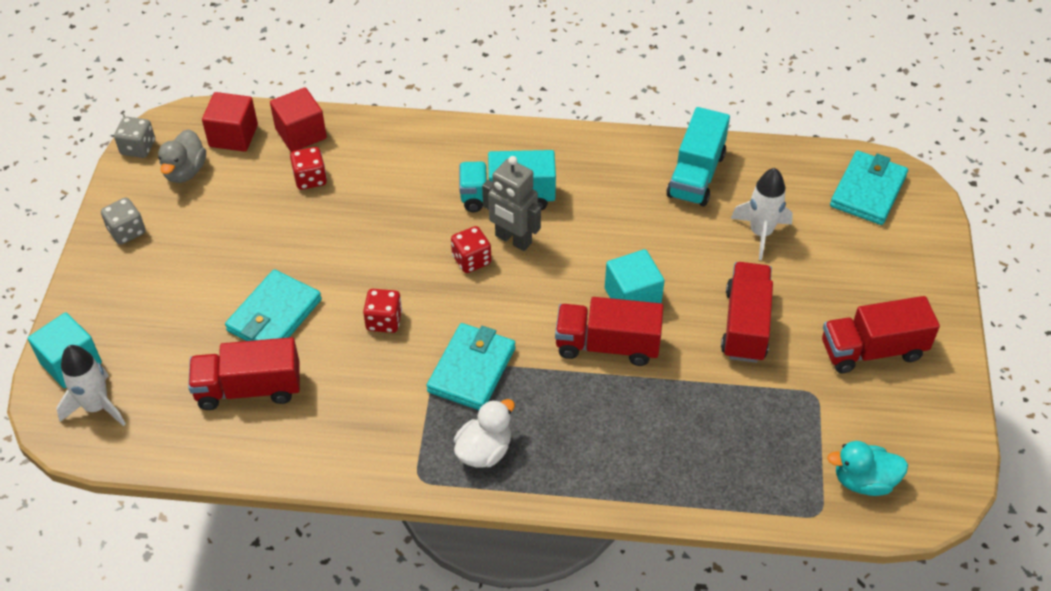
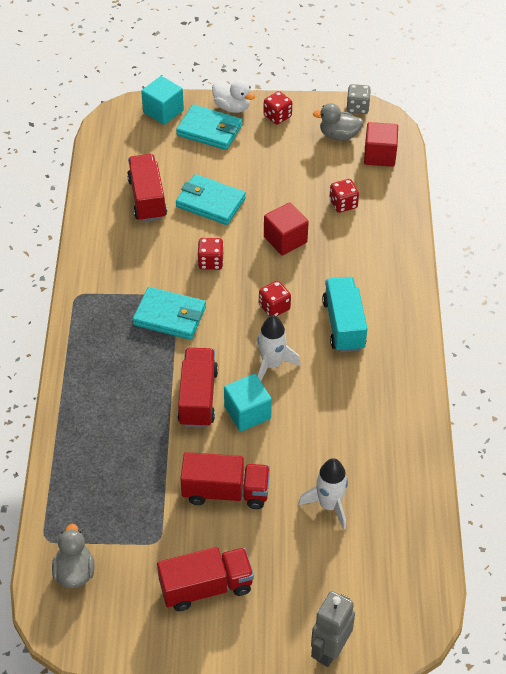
camera: 85 degrees right, 0 degrees up
white rocket [56,345,126,426] -> white rocket moved to [256,315,301,381]
grey dice [101,197,145,245] -> red dice [264,91,292,125]
red cube [270,88,327,152] -> red cube moved to [264,202,309,255]
white duck [454,399,515,468] -> white duck moved to [212,80,255,113]
grey robot [482,156,541,251] -> grey robot moved to [311,591,355,667]
turquoise truck [666,107,730,206] -> none
red truck [822,296,940,373] -> red truck turned 90 degrees clockwise [157,547,254,611]
turquoise duck [827,441,908,496] -> grey duck [52,524,94,588]
turquoise wallet [830,151,908,225] -> turquoise wallet moved to [176,104,243,150]

